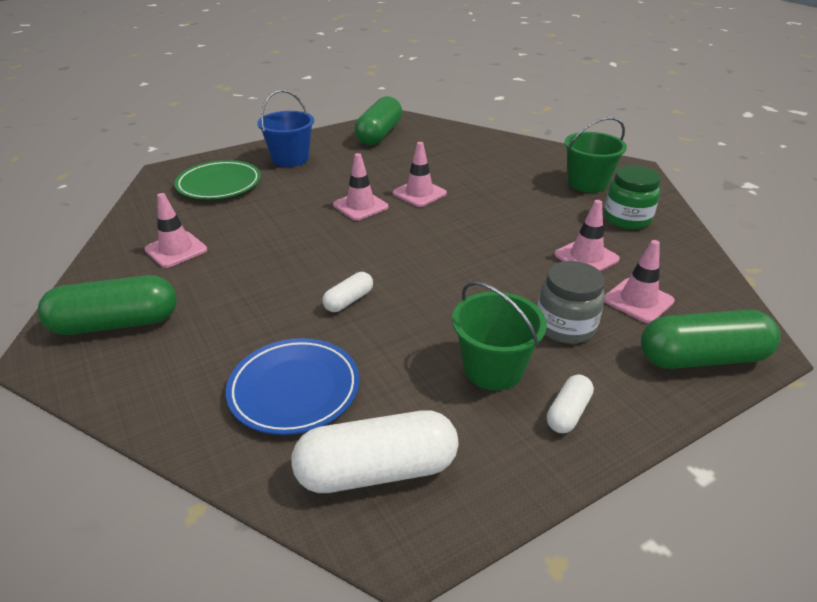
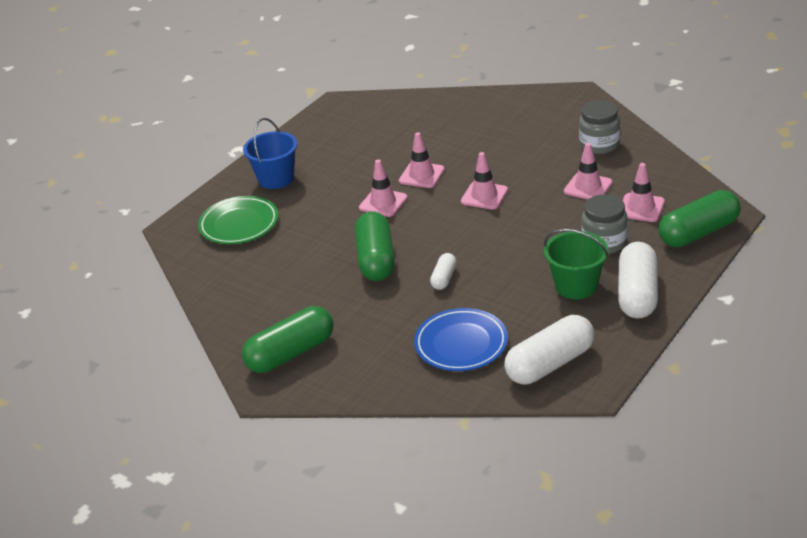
camera: 20 degrees left, 0 degrees up
pink traffic cone [144,193,207,268] -> pink traffic cone moved to [461,152,508,210]
green capsule [355,96,402,145] -> green capsule moved to [355,211,395,281]
white capsule [547,374,594,433] -> white capsule [618,242,658,318], size x1.97
green bucket [565,117,627,193] -> none
green jar [604,165,661,229] -> grey jar [579,100,620,154]

